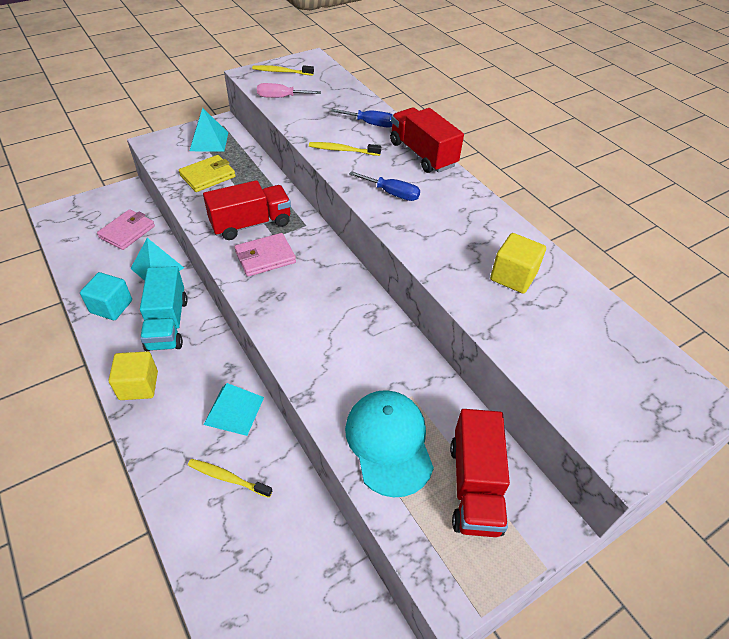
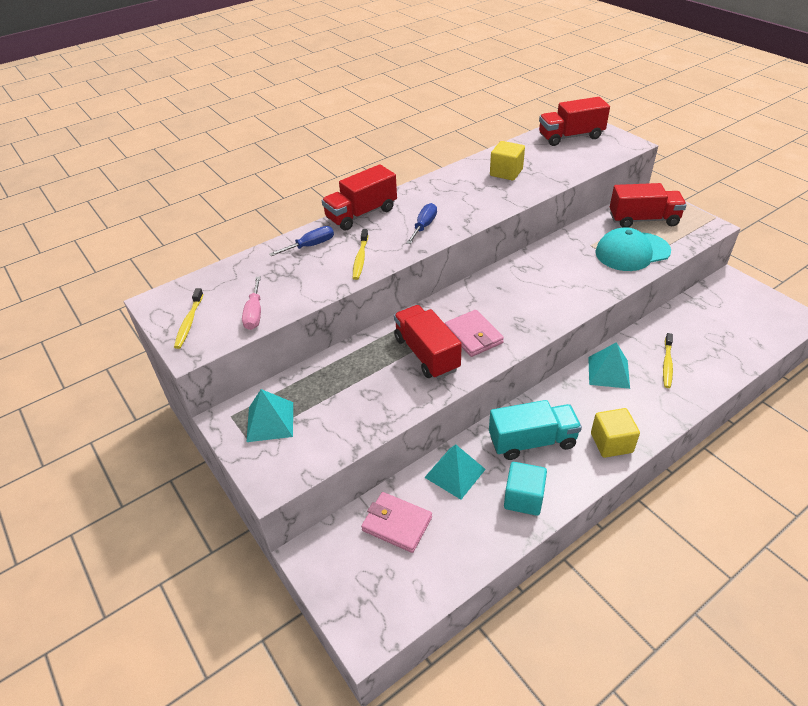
camera: 90 degrees left, 5 degrees down
yellow wallet [179,155,236,192] -> none
blue screwdriver [331,109,393,127] -> blue screwdriver turned 45 degrees clockwise [269,226,334,256]
none -> red truck [539,97,610,146]

